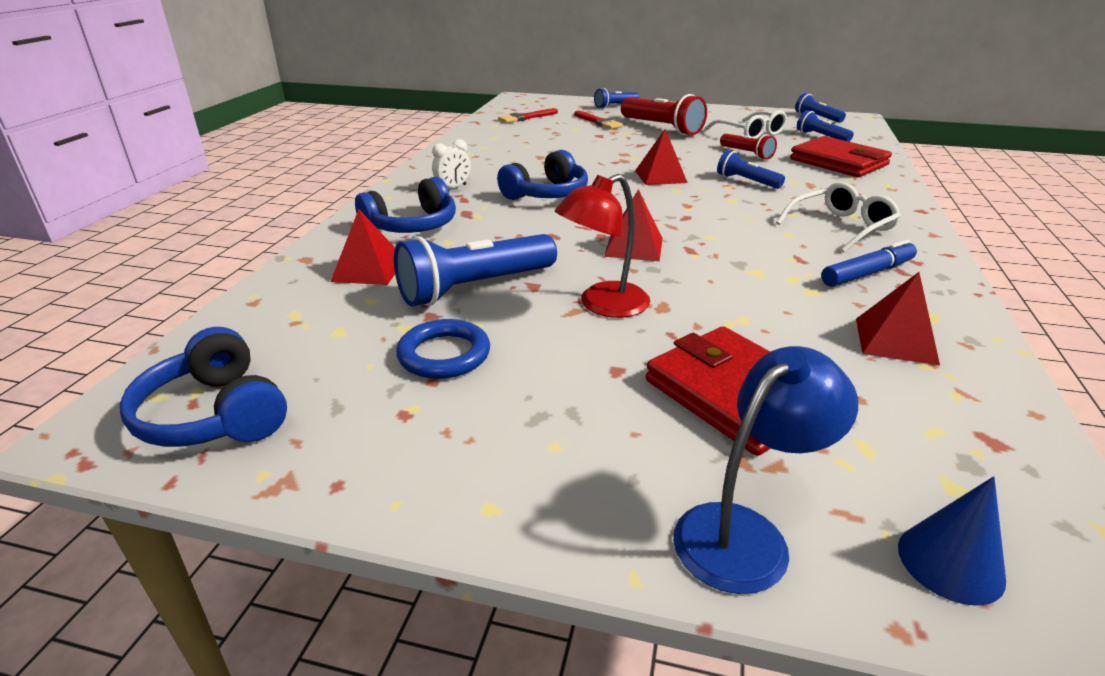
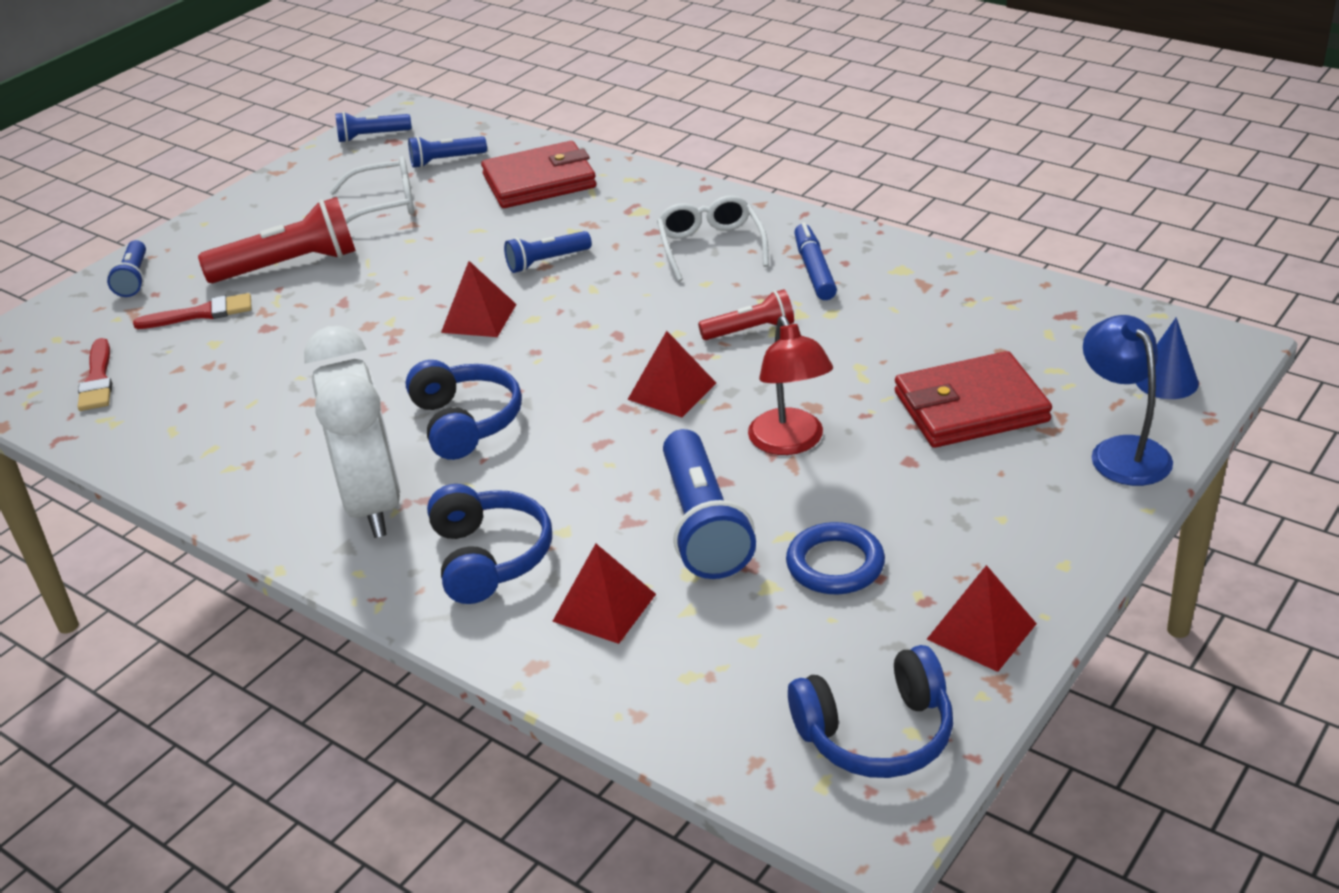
camera: 65 degrees left, 5 degrees up
white clock [432,139,471,188] -> white clock [304,326,401,538], size x2.50
red flashlight [720,134,777,160] -> red flashlight moved to [698,289,794,340]
red pyramid [856,272,940,365] -> red pyramid moved to [927,565,1037,672]

